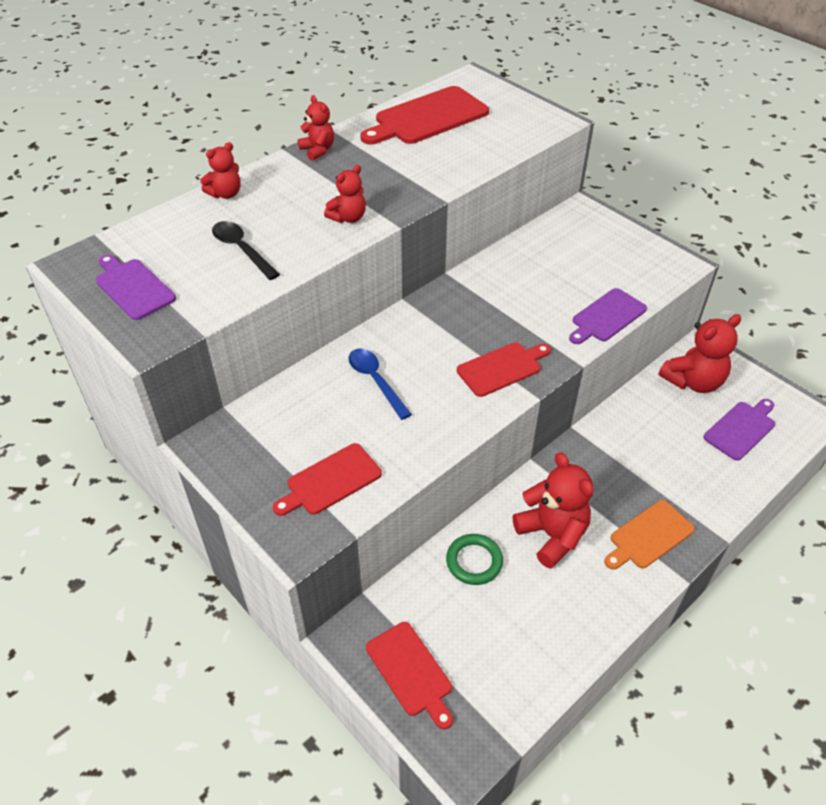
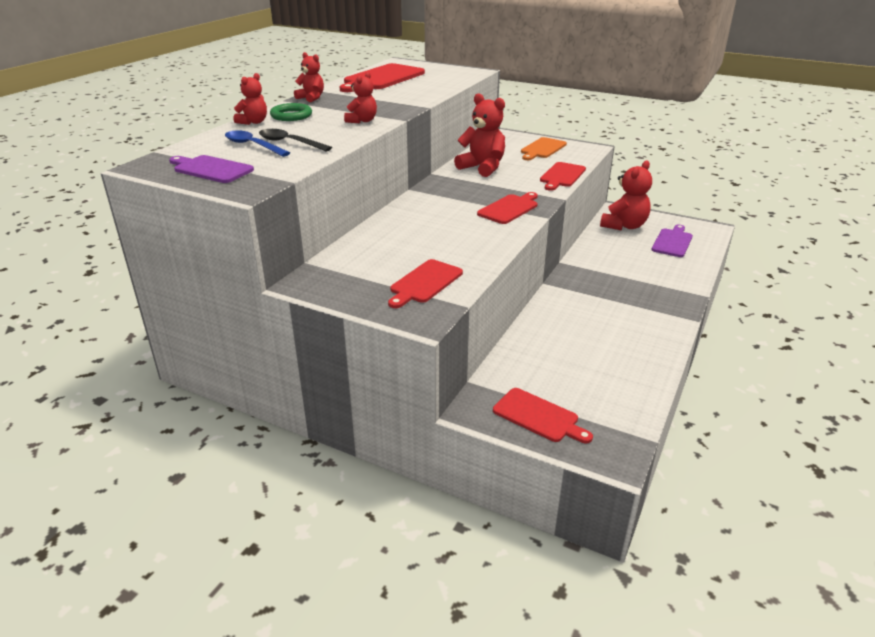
camera: 20 degrees left, 15 degrees down
blue spoon [348,349,412,420] -> blue spoon moved to [225,130,290,157]
green ring [446,534,503,585] -> green ring moved to [270,103,312,121]
red teddy bear [513,452,594,569] -> red teddy bear moved to [454,93,505,177]
purple cutting board [569,288,647,344] -> red cutting board [540,162,586,191]
orange cutting board [604,500,695,570] -> orange cutting board moved to [521,137,567,160]

